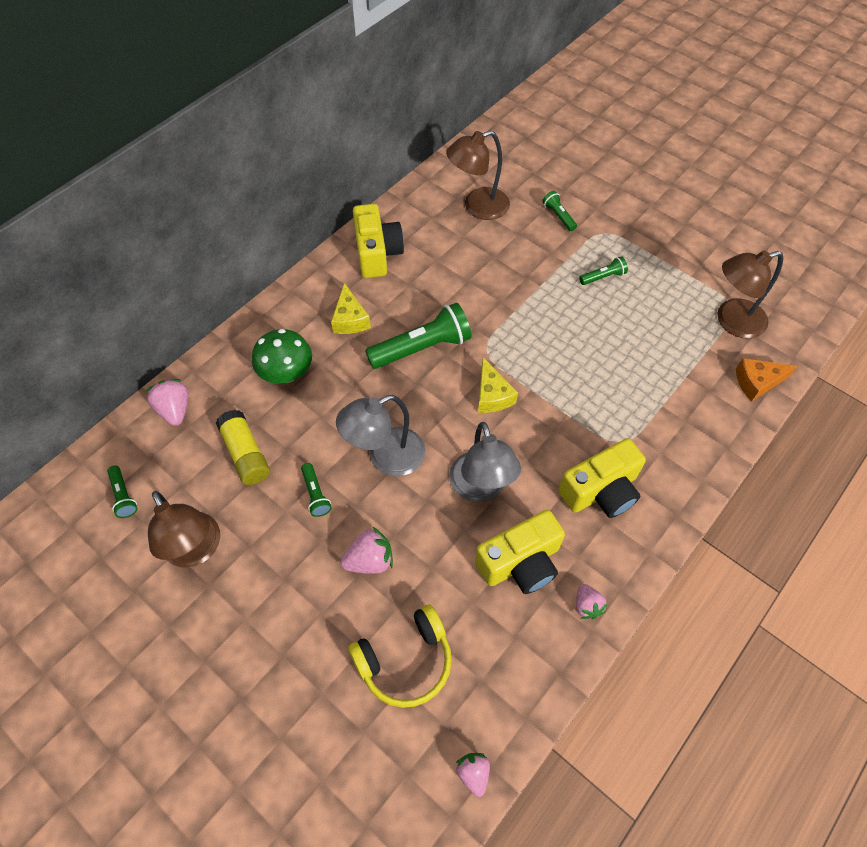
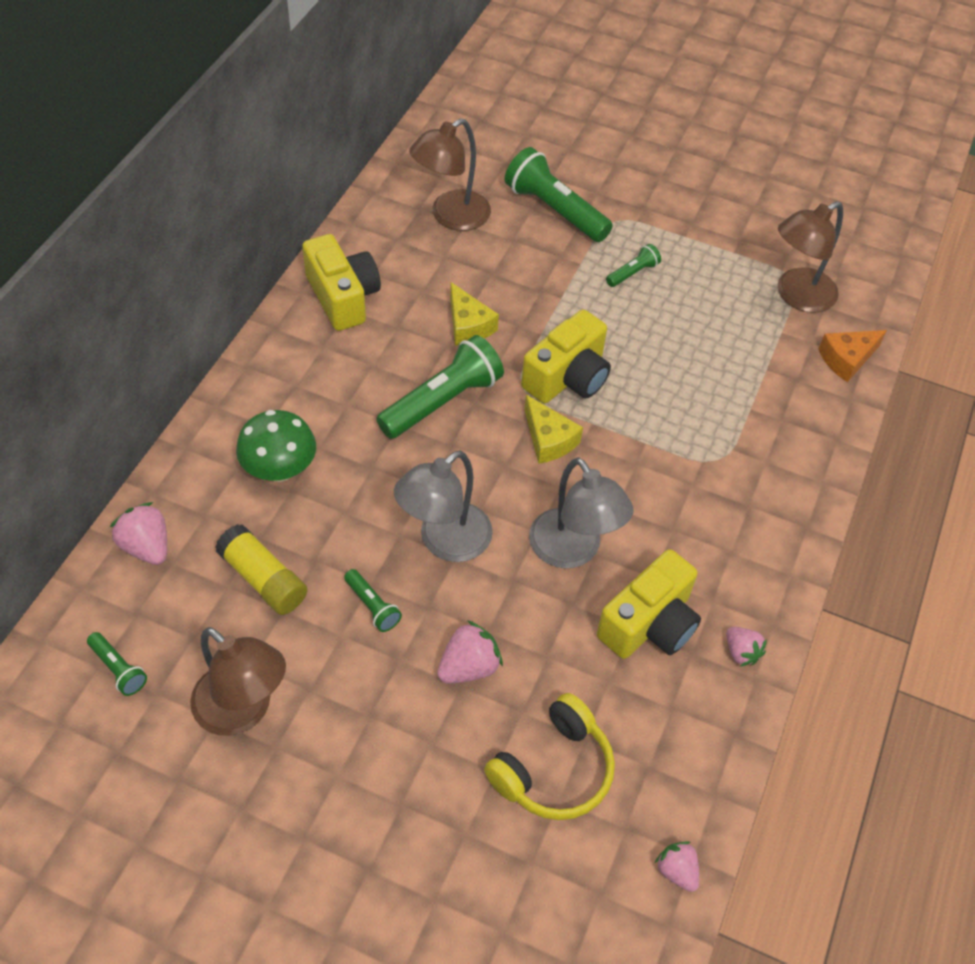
camera: 20 degrees left, 5 degrees down
yellow cheese [331,283,371,334] -> yellow cheese moved to [450,282,499,346]
green flashlight [542,191,577,231] -> green flashlight [505,147,613,242], size x2.06
yellow camera [558,438,646,518] -> yellow camera moved to [521,309,611,403]

